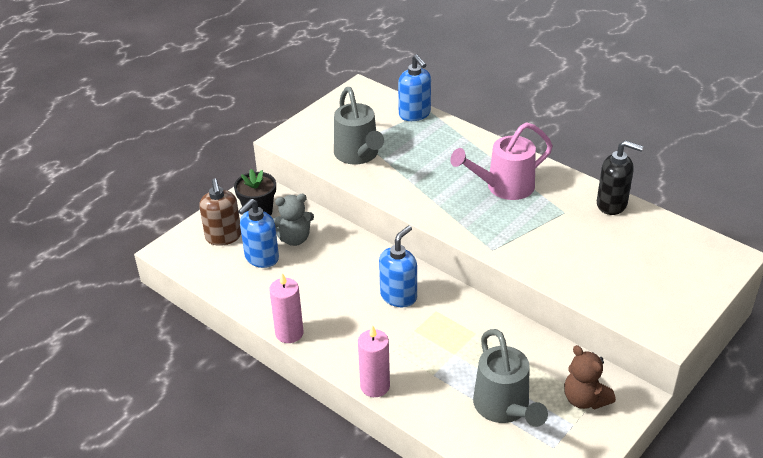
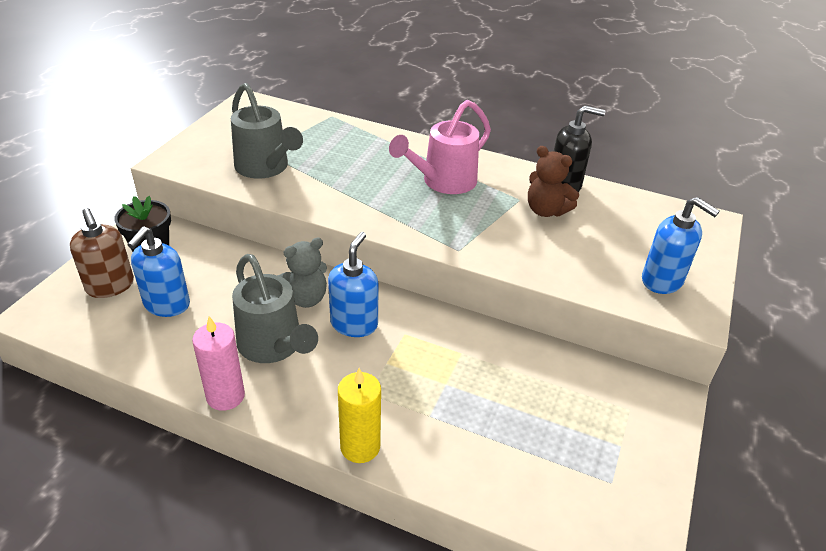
camera: 20 degrees left, 0 degrees up
grey teddy bear [273,194,314,246] -> grey teddy bear moved to [277,238,327,308]
pink candle [358,325,390,397] -> yellow candle [338,368,381,463]
blue soap dispenser [398,54,431,121] -> blue soap dispenser moved to [642,197,720,294]
grey watering can [473,329,548,427] -> grey watering can moved to [232,254,318,363]
brown teddy bear [564,345,616,409] -> brown teddy bear moved to [528,146,579,217]

